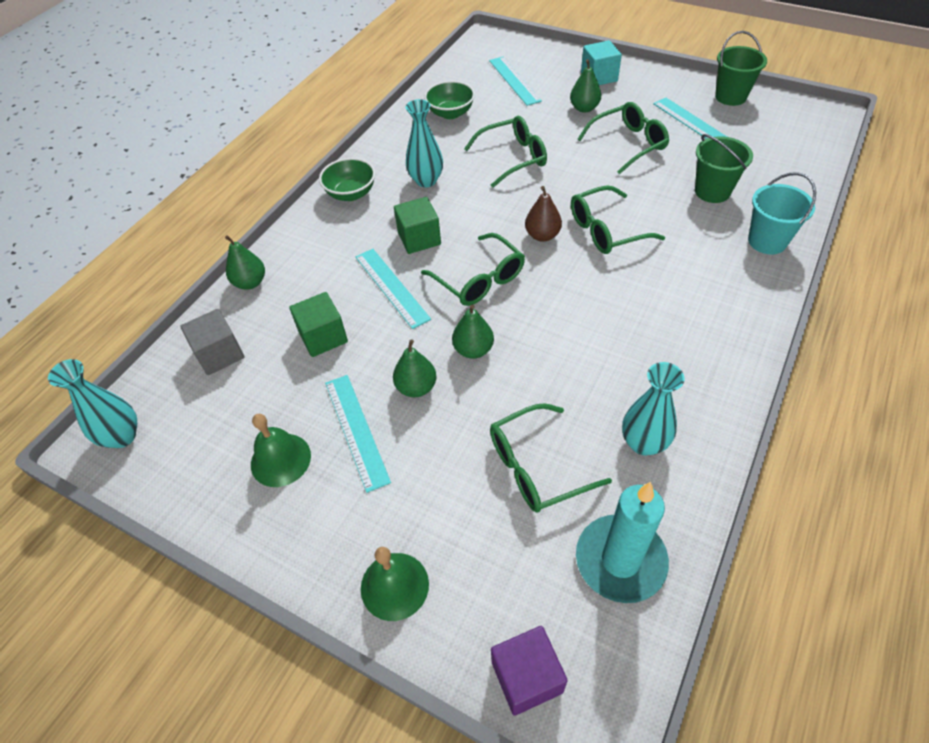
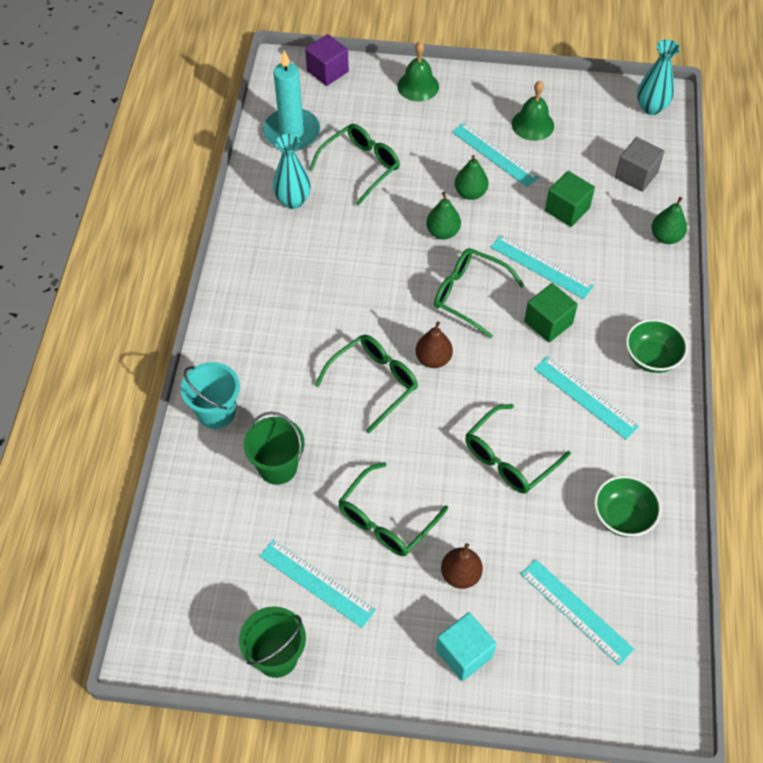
camera: 155 degrees right, 5 degrees up
turquoise vase [406,99,443,187] -> turquoise ruler [534,356,639,439]
green pear [570,59,601,113] -> brown pear [441,543,483,589]

